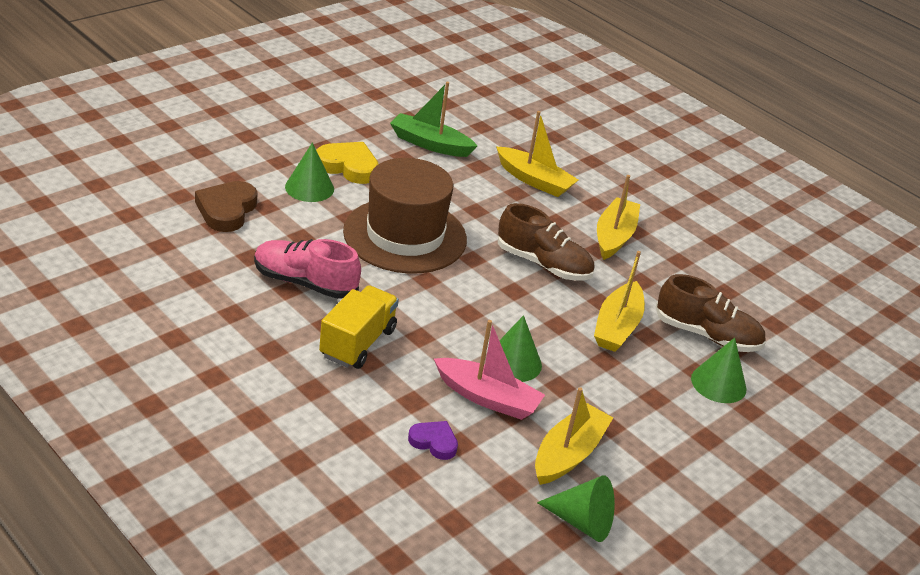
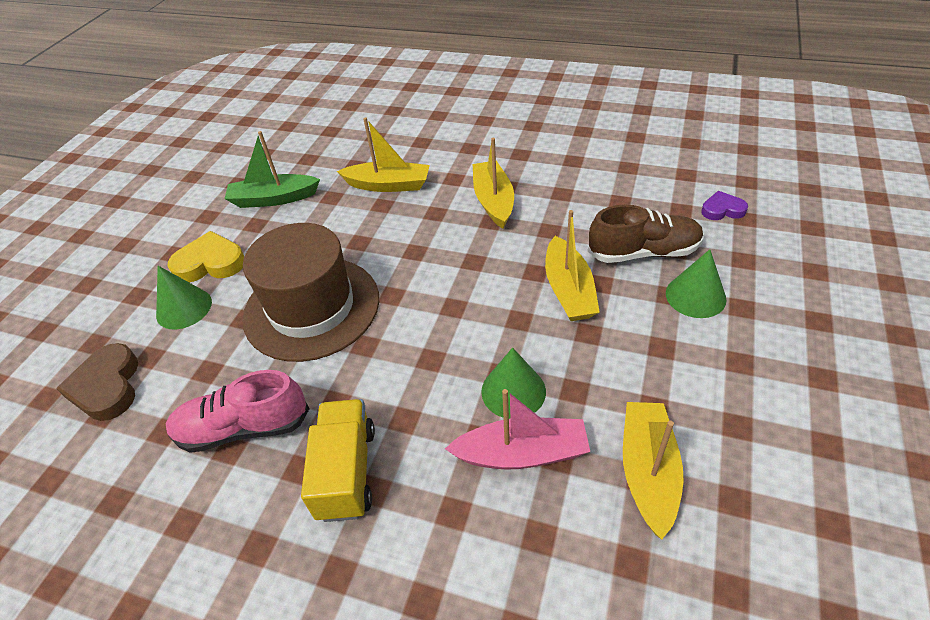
camera: 20 degrees left, 10 degrees up
purple heart [408,421,458,460] -> purple heart moved to [701,191,748,220]
brown shoe [498,203,595,281] -> none
green cone [537,475,615,542] -> none

